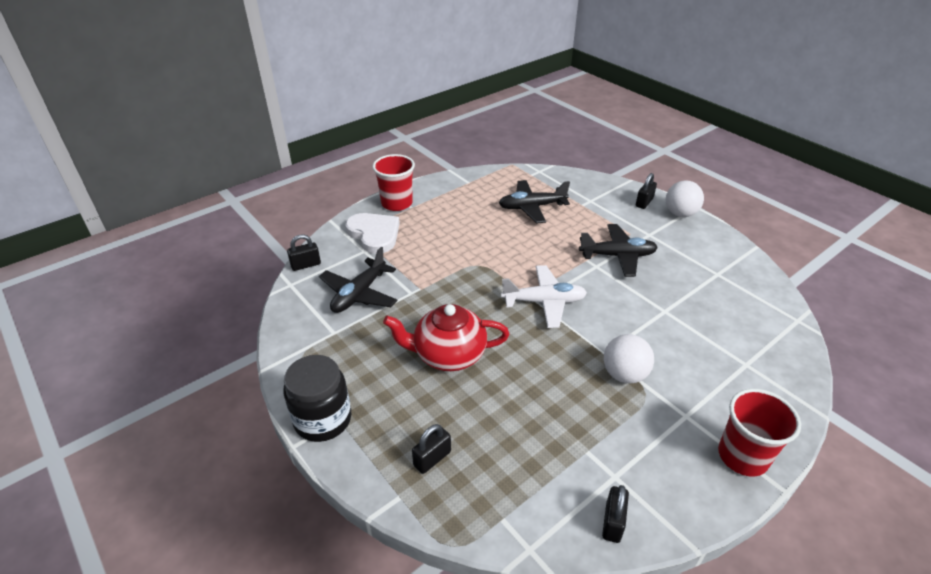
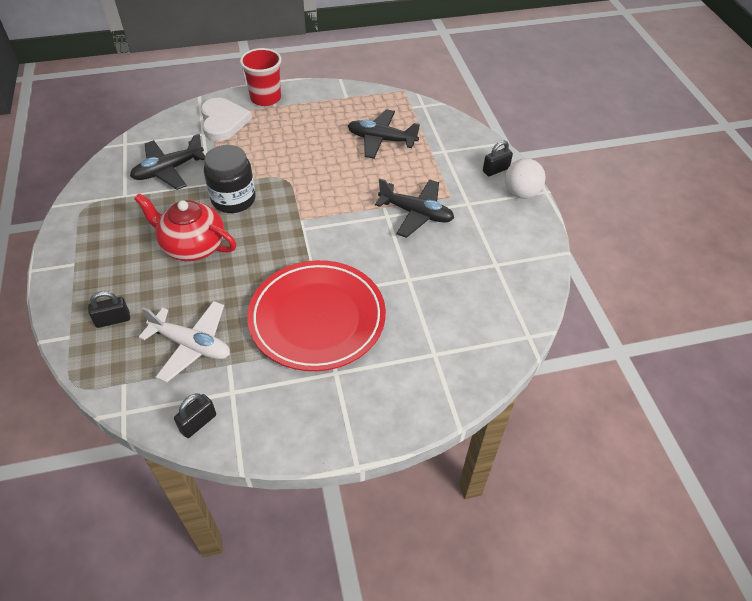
camera: 25 degrees right, 10 degrees up
black jar [283,355,351,442] -> black jar moved to [204,145,256,213]
black padlock [287,234,321,271] -> none
white plane [501,265,587,328] -> white plane moved to [139,301,230,382]
white ball [604,334,654,383] -> red plate [247,260,386,371]
red cup [718,389,801,477] -> none

